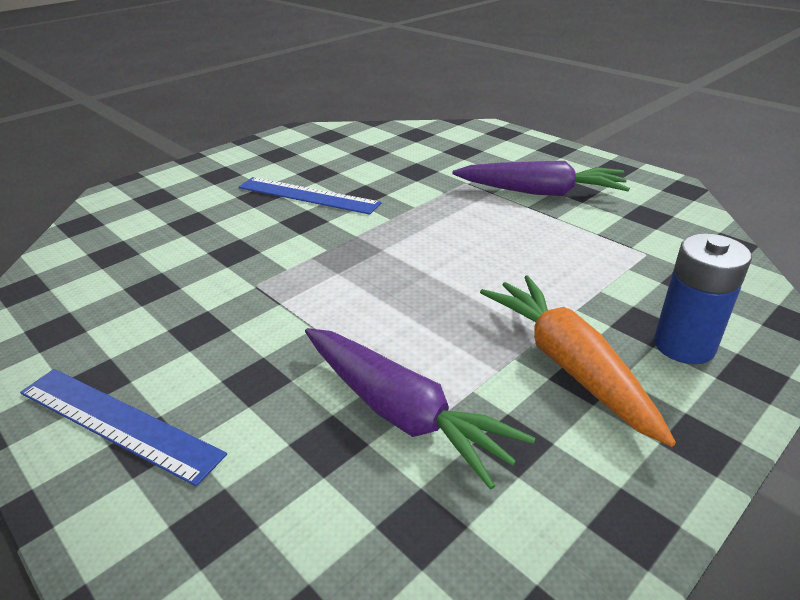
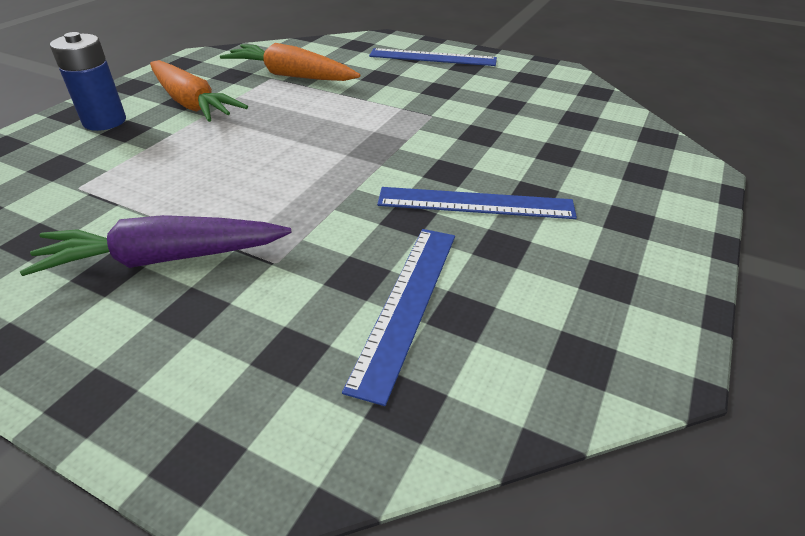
camera: 160 degrees right, 5 degrees up
purple carrot [305,328,535,490] -> orange carrot [220,43,360,81]
none -> blue ruler [342,229,455,406]

